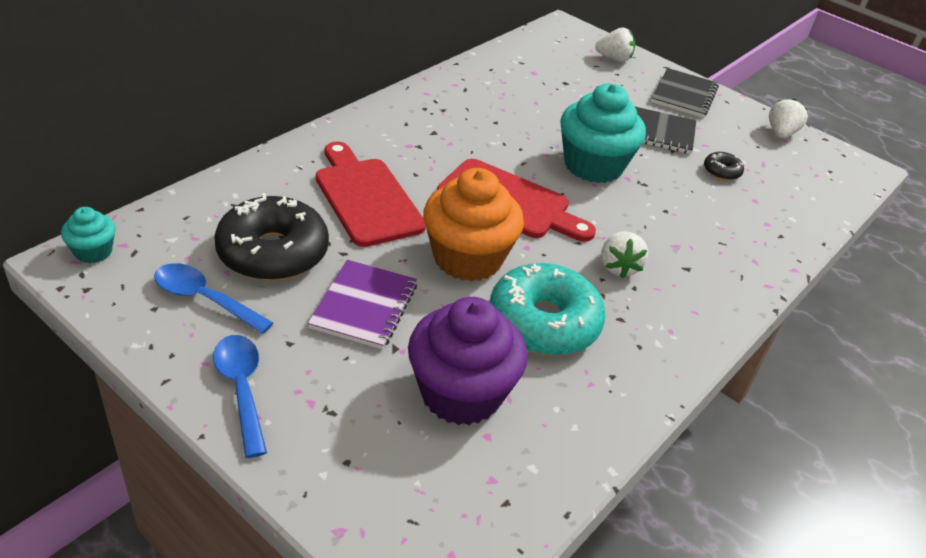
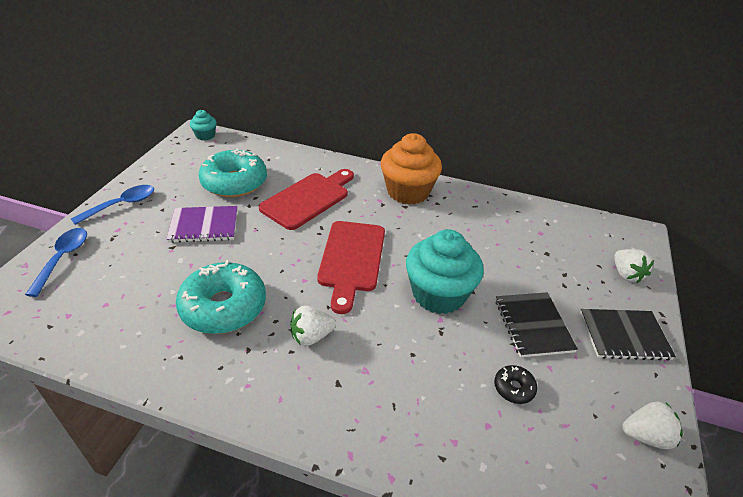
camera: 70 degrees right, 0 degrees up
blue spoon [154,263,273,334] -> blue spoon moved to [25,228,87,297]
black donut [214,193,329,281] -> turquoise donut [199,149,267,197]
purple cupcake [408,297,528,425] -> none
orange cupcake [423,168,524,282] -> orange cupcake moved to [381,133,442,204]

